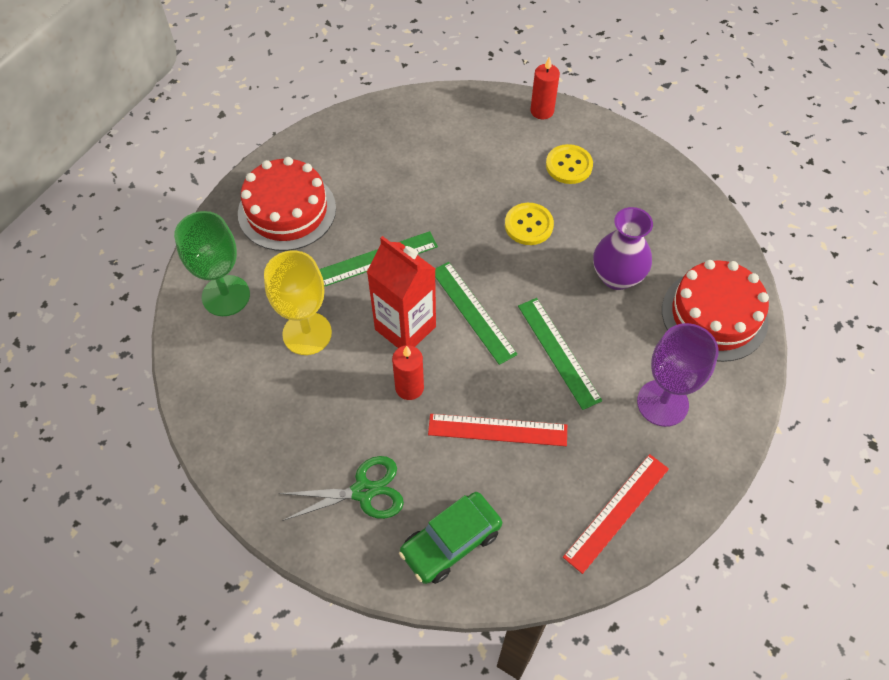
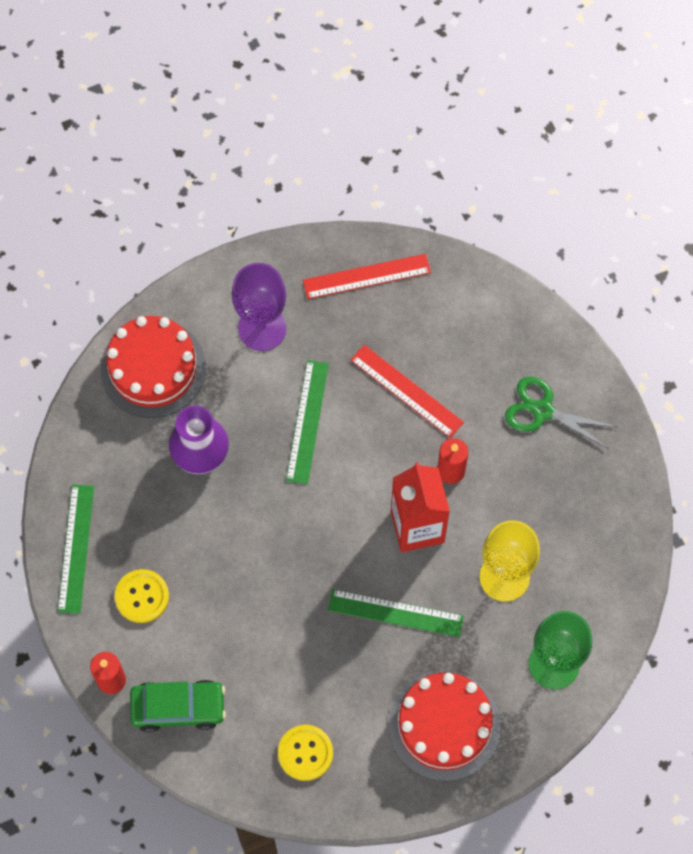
camera: 145 degrees left, 10 degrees up
green car [399,492,502,584] -> green car moved to [130,680,226,733]
green ruler [435,262,518,365] -> green ruler moved to [58,485,94,614]
yellow button [505,203,554,245] -> yellow button moved to [278,725,333,781]

